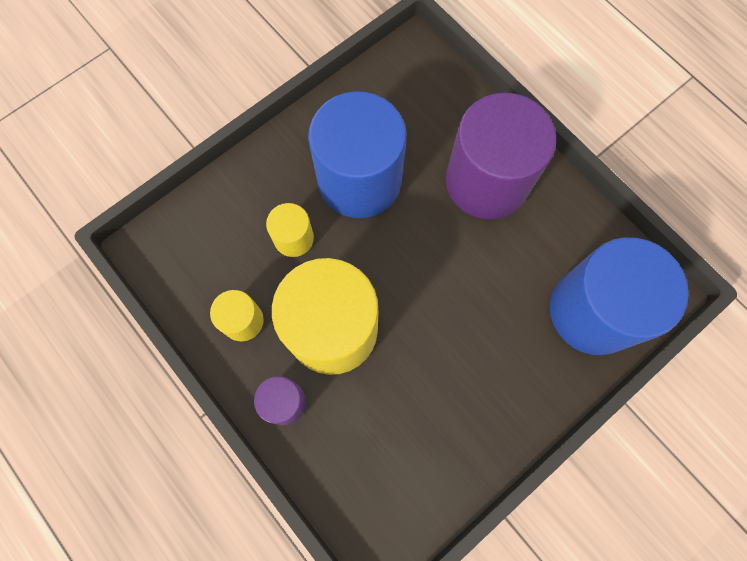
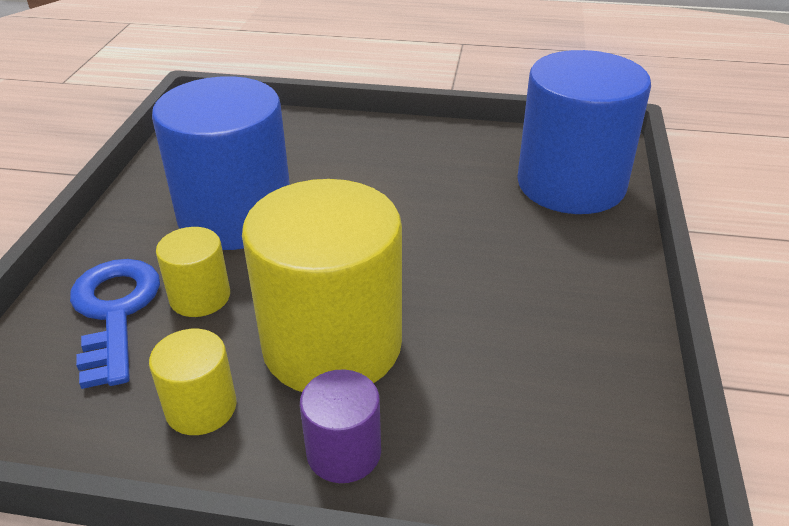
camera: 40 degrees left, 35 degrees down
purple cylinder [446,93,556,219] -> none
none -> blue key [70,259,160,389]

